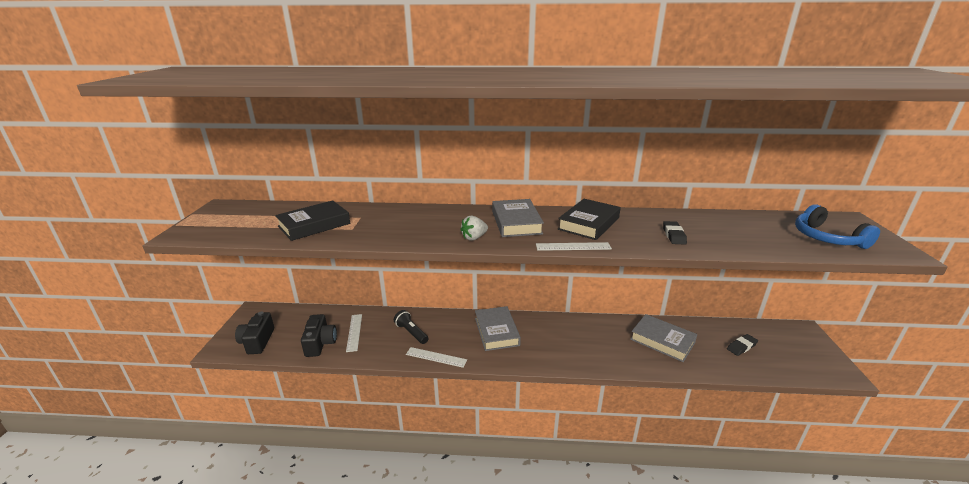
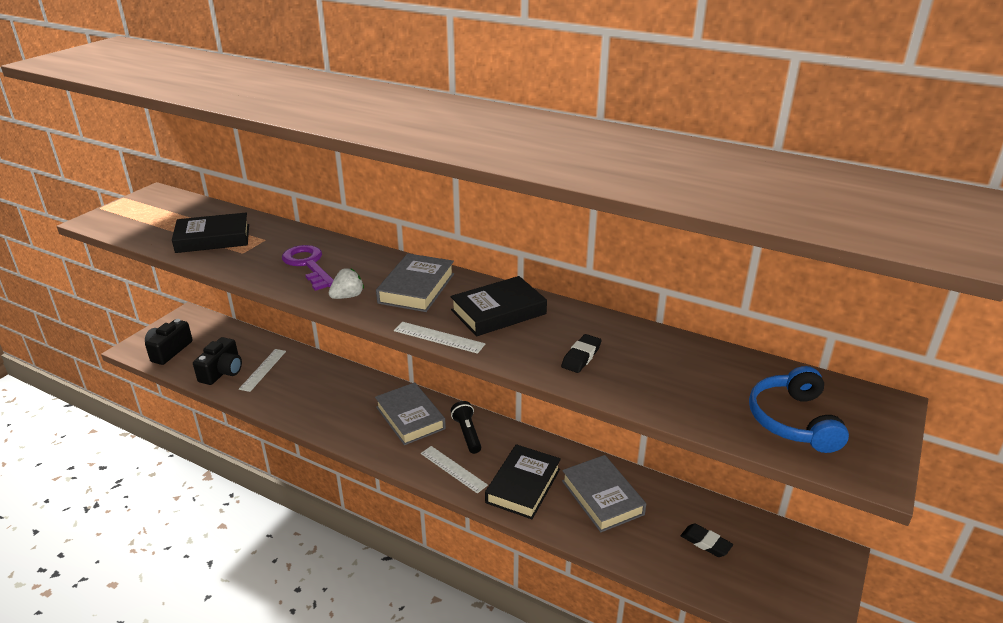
camera: 25 degrees right, 5 degrees up
black flashlight [394,310,428,344] -> black flashlight moved to [451,401,481,454]
white ruler [406,347,467,368] -> white ruler moved to [421,446,488,494]
white strawberry [460,216,488,241] -> white strawberry turned 150 degrees clockwise [329,268,364,299]
grey book [475,306,521,351] -> grey book turned 45 degrees counterclockwise [375,382,446,445]
black eraser [727,334,758,356] -> black eraser turned 45 degrees clockwise [681,524,733,557]
none -> purple key [282,245,333,291]
none -> black book [485,444,561,519]

